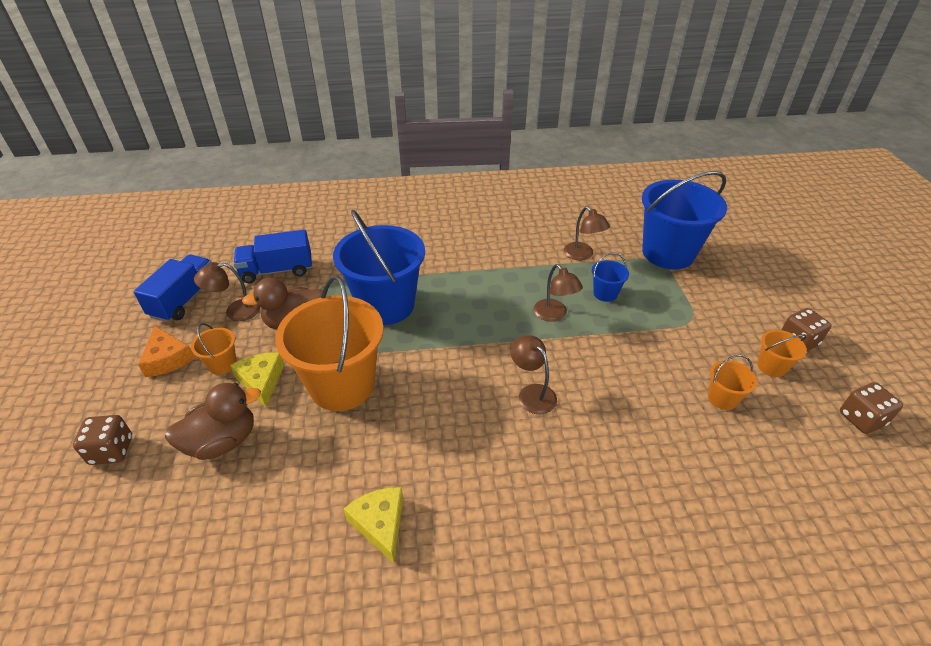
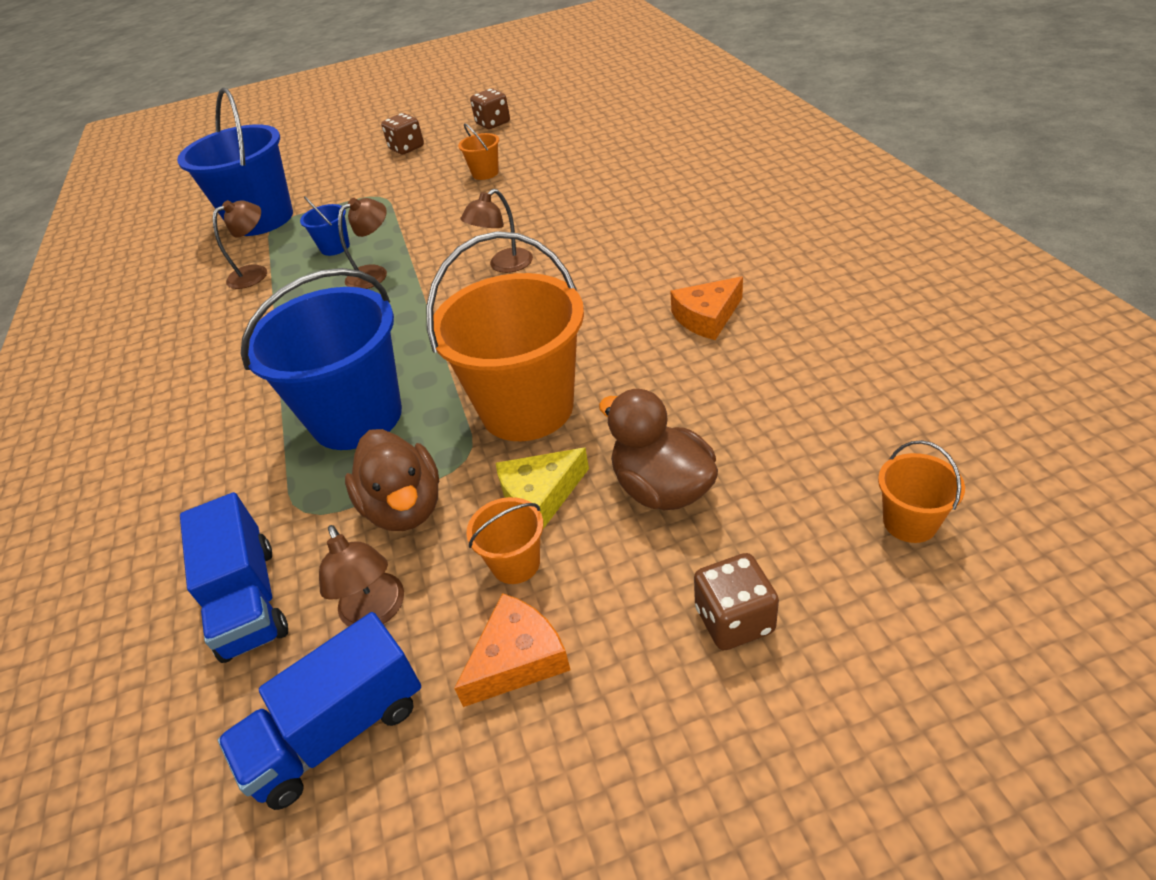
camera: 95 degrees left, 0 degrees up
blue truck [133,255,212,322] -> blue truck turned 45 degrees counterclockwise [218,612,421,810]
yellow cheese [344,487,403,564] -> orange cheese [670,276,743,340]
orange bucket [757,330,807,377] -> orange bucket moved to [878,440,965,543]

